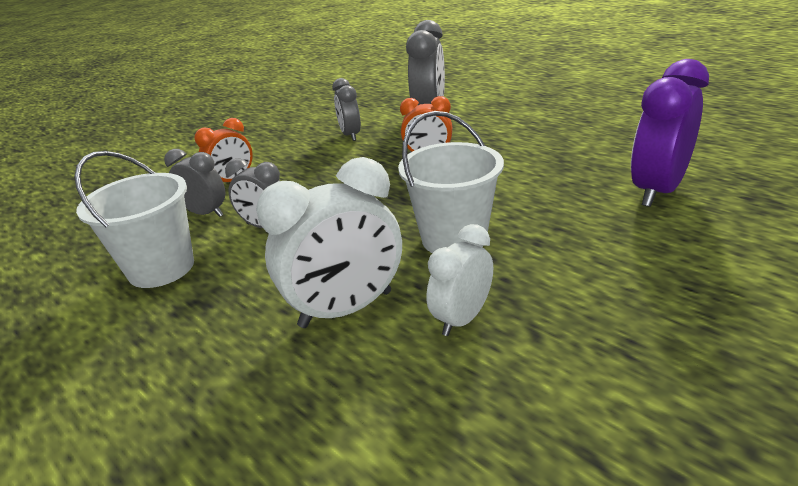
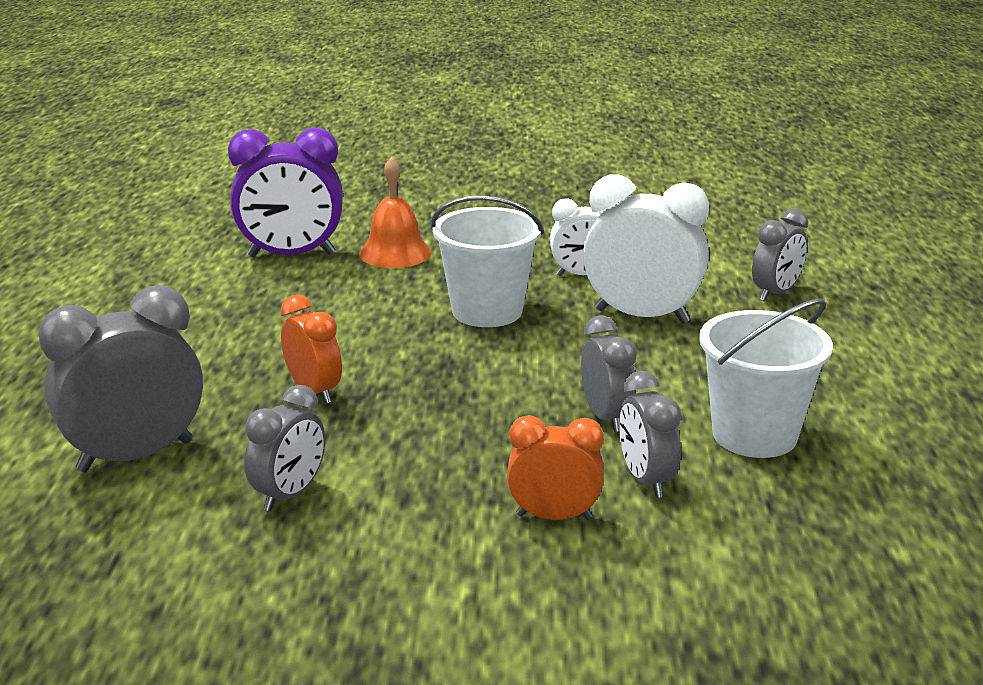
camera: 135 degrees left, 5 degrees down
none -> orange bell [359,157,432,268]
none -> grey clock [752,208,808,302]

